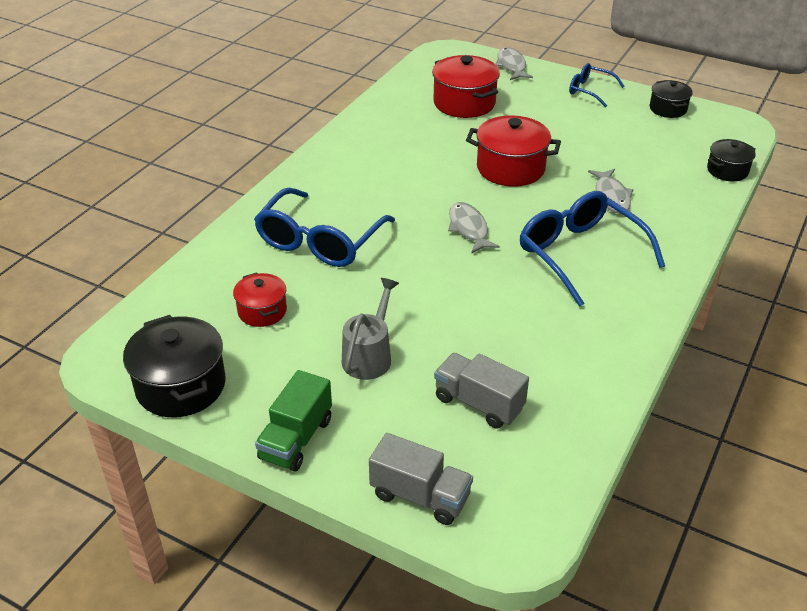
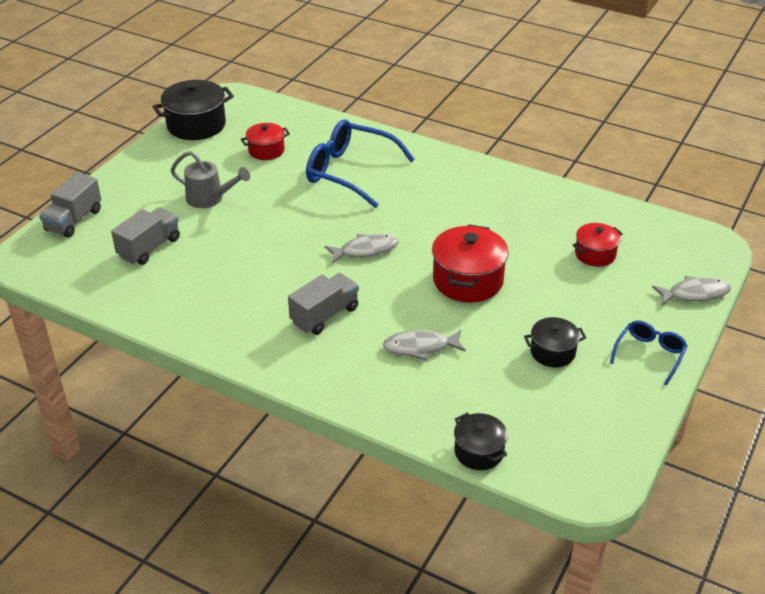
camera: 90 degrees right, 0 degrees up
green truck [255,370,332,472] -> none
red pot [432,55,500,118] -> red pot [573,223,623,267], size x0.60
blue glasses [520,191,665,307] -> grey truck [288,273,359,335]
black pot [650,80,693,118] -> black pot moved to [524,317,586,367]

